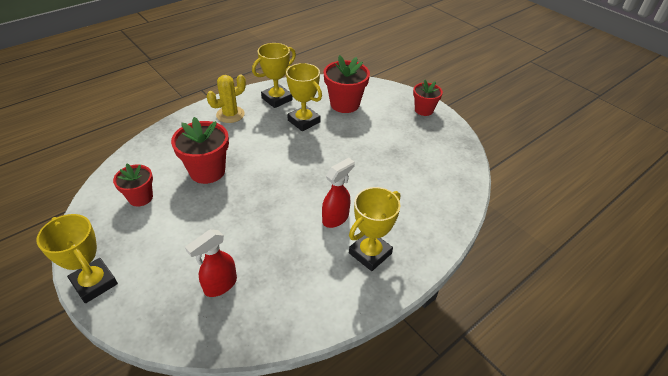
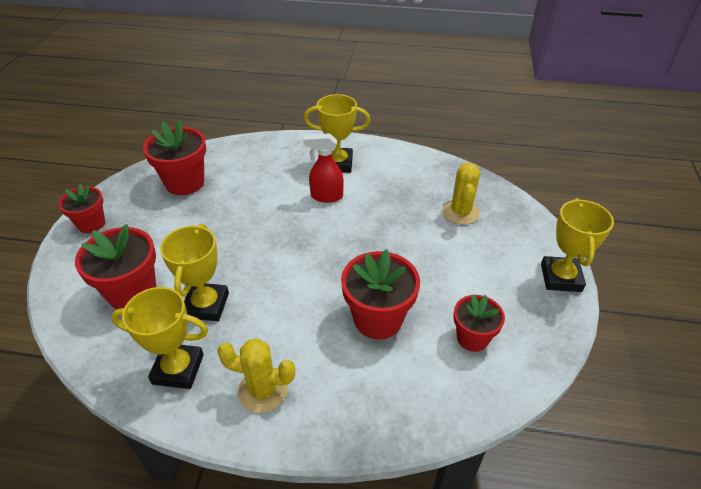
camera: 130 degrees left, 0 degrees up
red spray bottle [185,229,237,297] -> yellow cactus [442,162,480,225]
none -> red flower pot [143,120,206,195]

